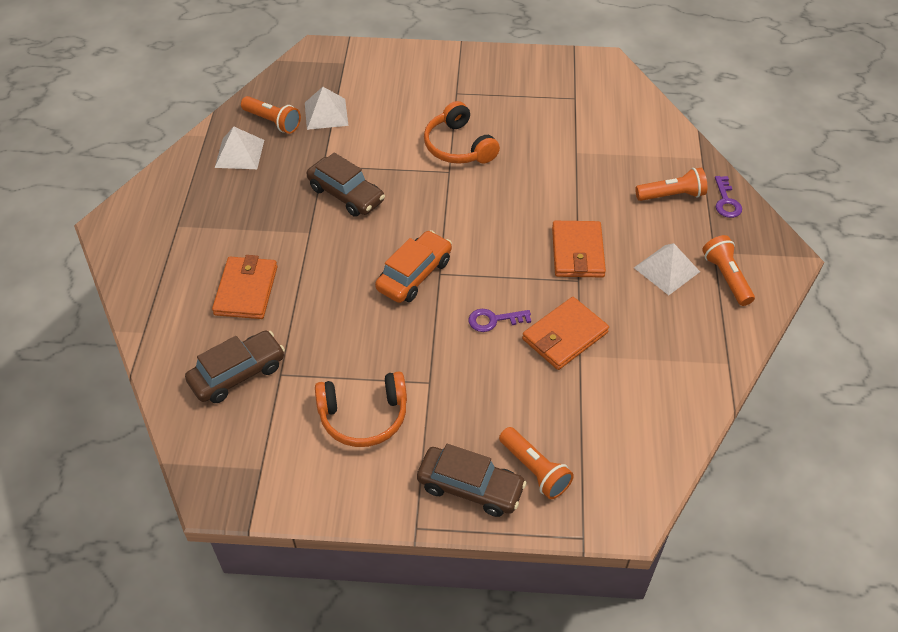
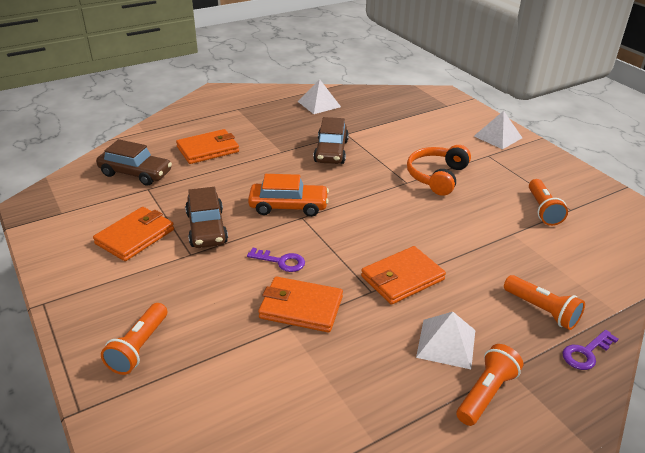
camera: 55 degrees right, 15 degrees down
orange flashlight [241,96,301,134] -> orange flashlight moved to [529,179,568,226]
white pyramid [305,87,348,130] -> white pyramid moved to [474,111,522,149]
orange headphones [315,372,407,447] -> orange wallet [93,207,174,261]
brown car [417,444,527,517] -> brown car moved to [185,187,228,248]
purple key [468,309,531,332] -> purple key turned 150 degrees clockwise [247,248,305,272]

